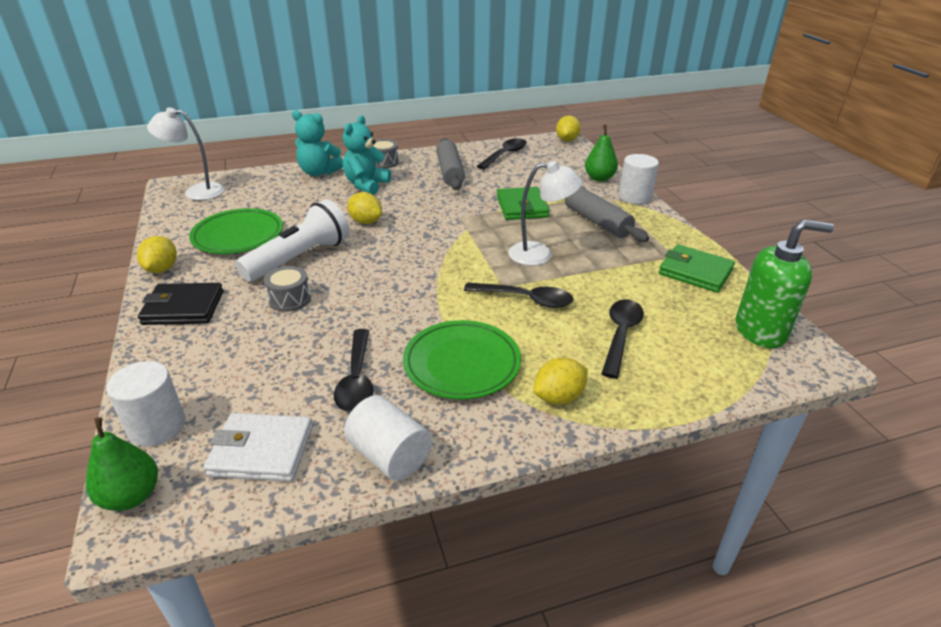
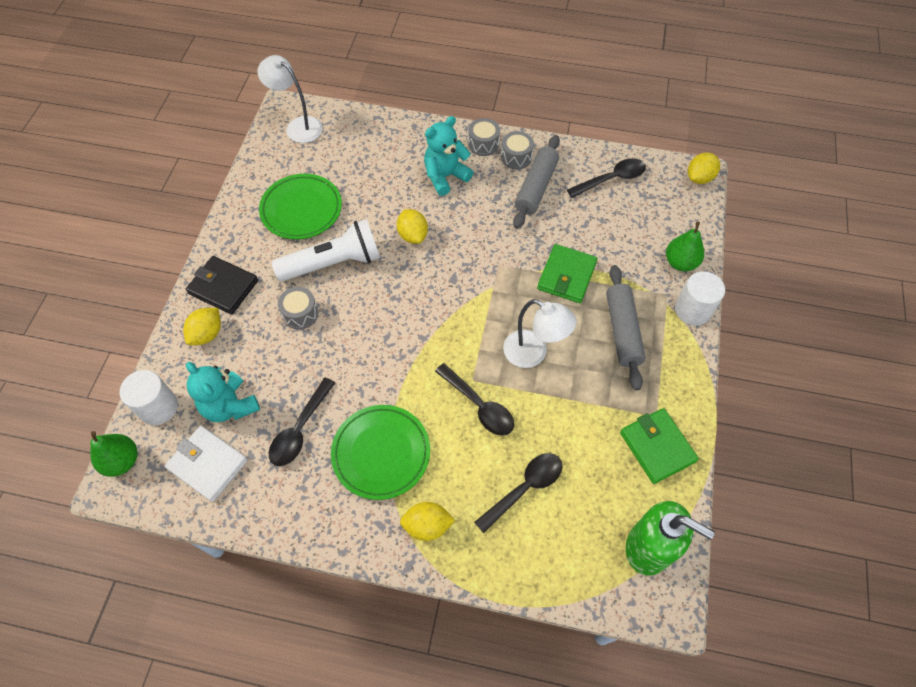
camera: 30 degrees right, 25 degrees up
yellow lemon [137,236,177,273] -> yellow lemon moved to [183,308,221,345]
turquoise teddy bear [292,110,343,176] -> turquoise teddy bear moved to [186,362,260,422]
white cylinder [344,395,432,481] -> none
none -> grey drum [501,131,534,169]

